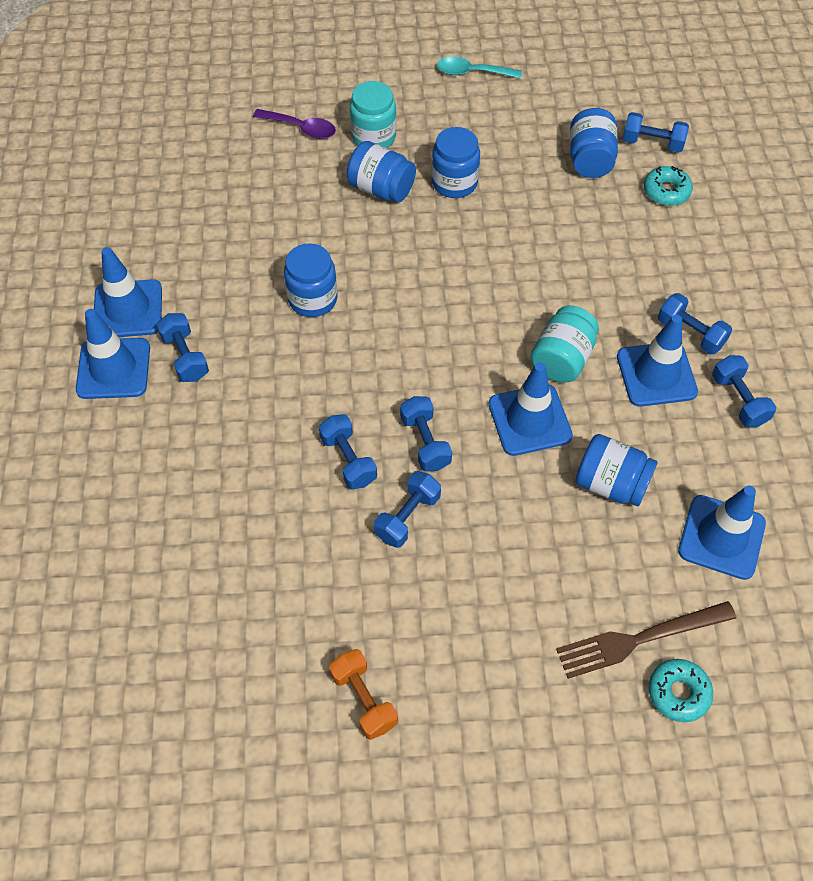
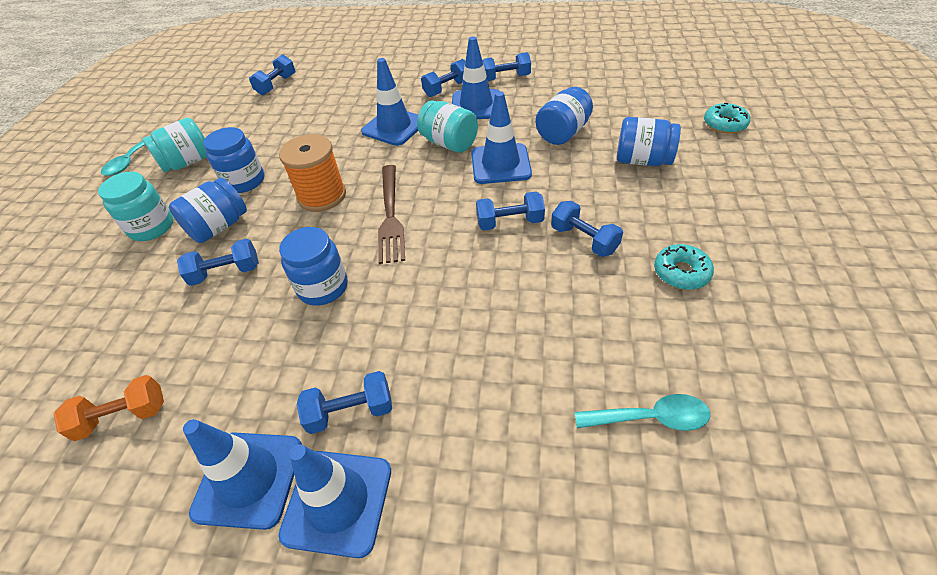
camera: 75 degrees left, 10 degrees down
purple spoon [253,109,336,139] -> none
blue dumbbell [319,414,377,489] -> blue dumbbell moved to [177,239,259,286]
orange dumbbell [329,649,398,740] -> orange dumbbell moved to [53,375,164,441]
brown fork [556,601,736,679] -> brown fork moved to [378,165,405,264]
blue jar [570,108,618,178] -> blue jar moved to [617,117,681,166]
turquoise donut [644,166,693,206] -> turquoise donut moved to [654,244,714,290]
blue traffic cone [678,486,766,580] -> blue traffic cone moved to [361,58,419,146]
none -> turquoise jar [142,118,207,172]
none -> orange spool [279,134,346,212]
none -> turquoise spoon [574,394,711,431]

